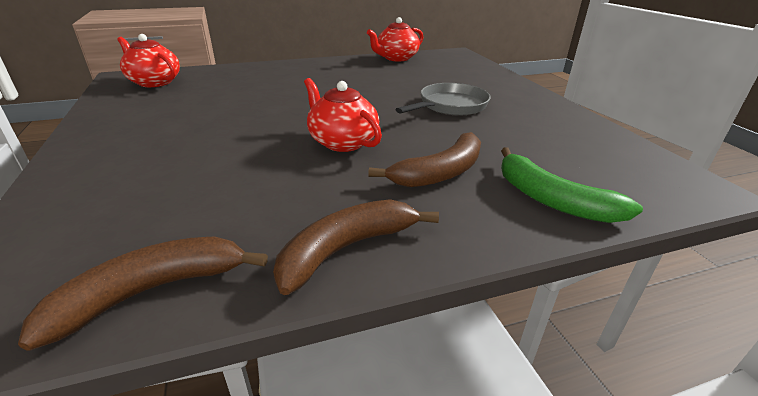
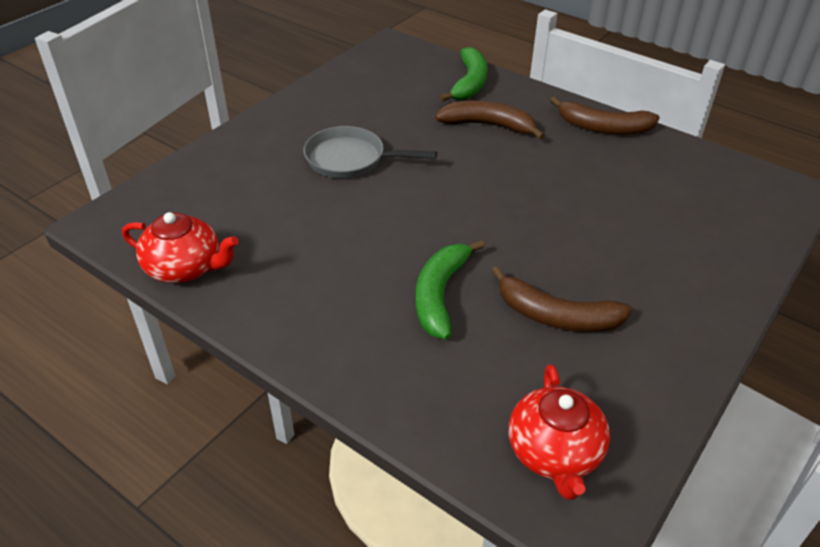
camera: 125 degrees left, 10 degrees up
brown banana [18,237,268,350] -> brown banana moved to [491,266,632,332]
red teapot [304,78,382,152] -> none
none -> green banana [416,240,485,339]

